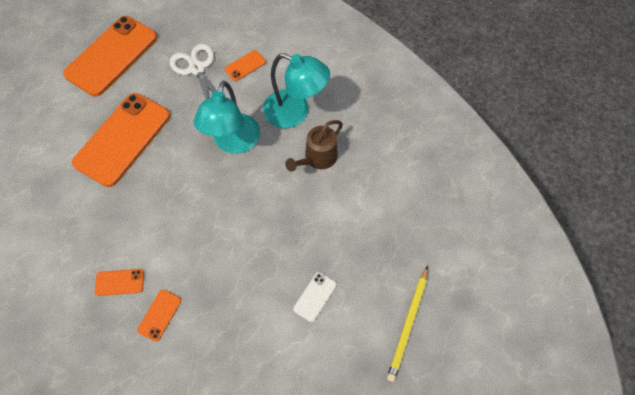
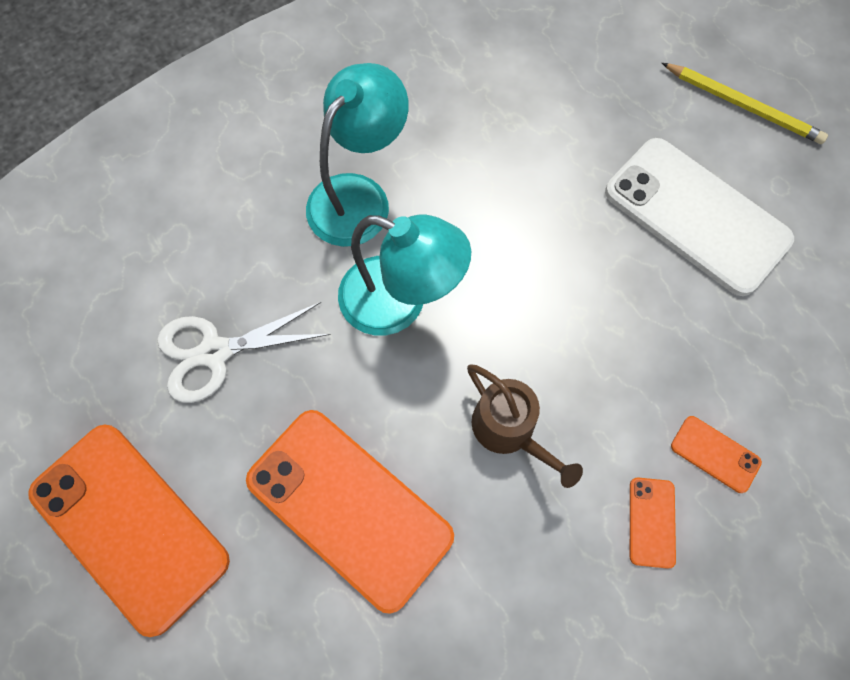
camera: 80 degrees left, 5 degrees up
orange phone [225,50,266,81] -> none
brown watering can [285,120,343,172] -> brown watering can moved to [467,364,583,488]
white phone [293,272,337,322] -> white phone [605,138,794,296], size x2.38

